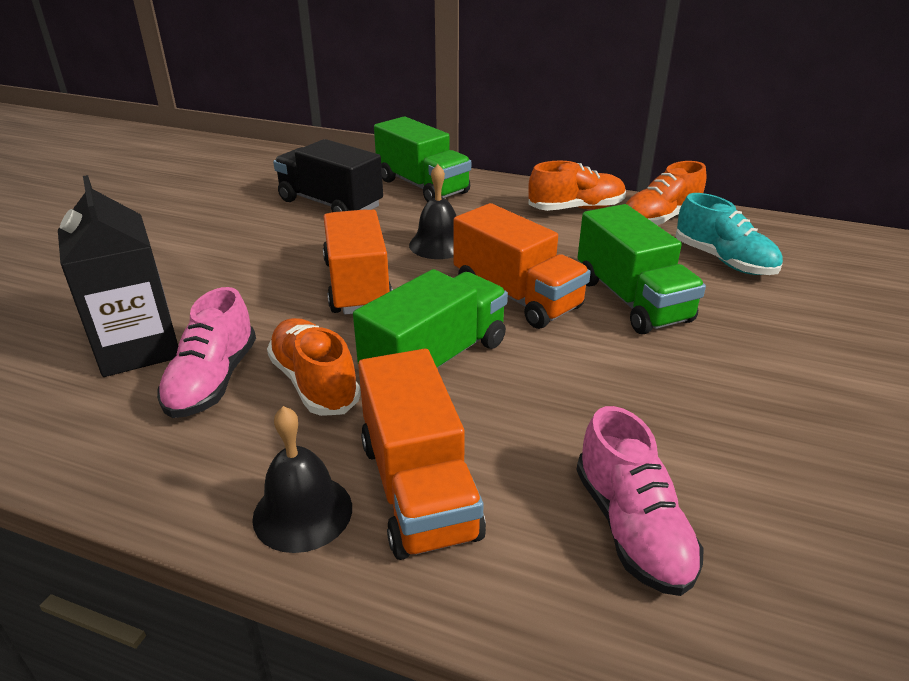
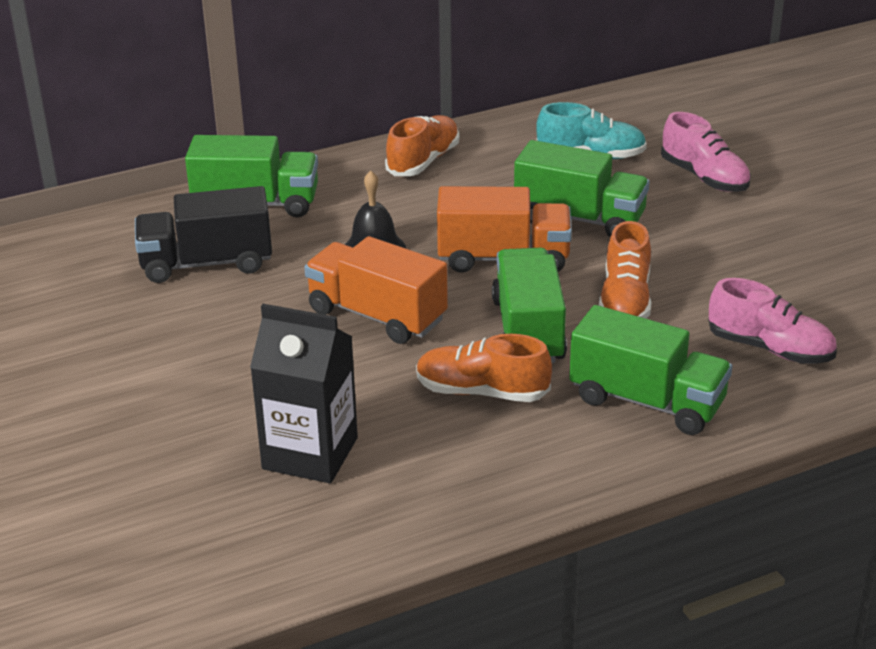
camera: 45 degrees left, 0 degrees up
pink shoe [157,287,256,418] -> pink shoe moved to [661,112,751,192]
black bell [252,406,352,553] -> none
orange truck [358,349,486,560] -> green truck [569,305,732,435]
orange shoe [626,161,707,225] -> orange shoe moved to [599,221,651,319]

